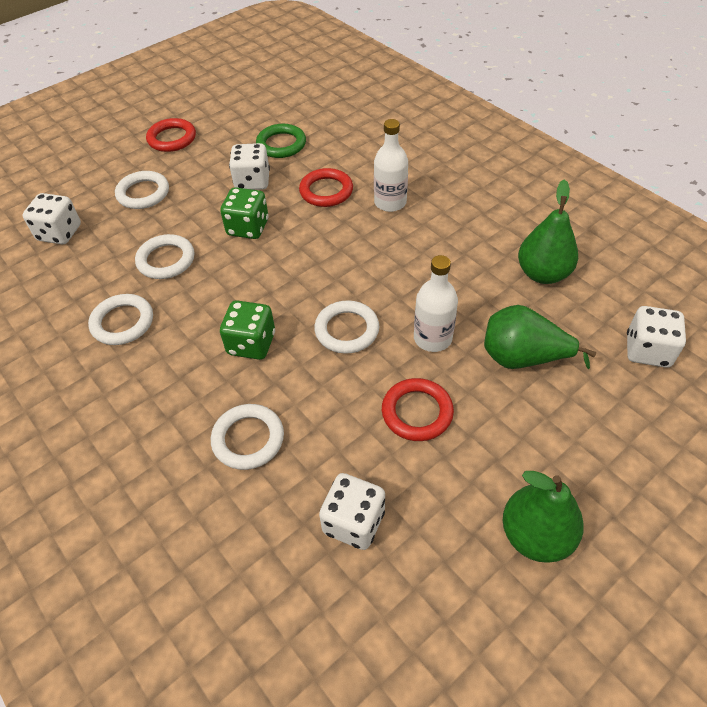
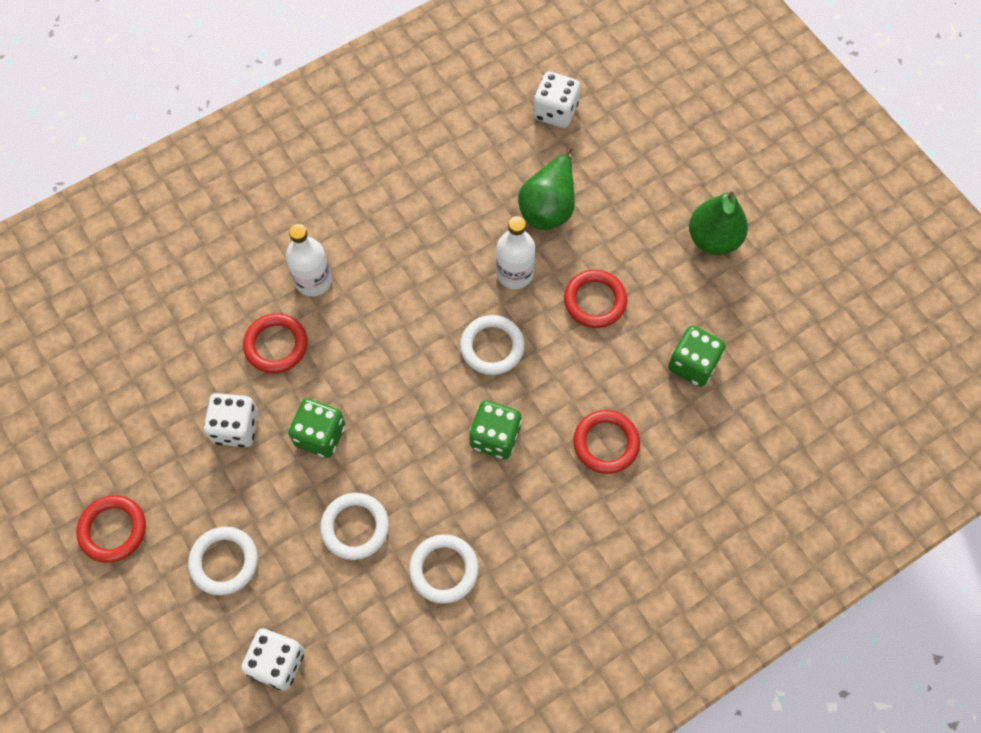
camera: 85 degrees left, 15 degrees up
white ring [211,404,284,470] -> red ring [573,410,640,474]
green ring [256,124,306,158] -> none
white dice [319,473,385,550] -> green dice [668,326,726,387]
green pear [518,180,578,284] -> none

